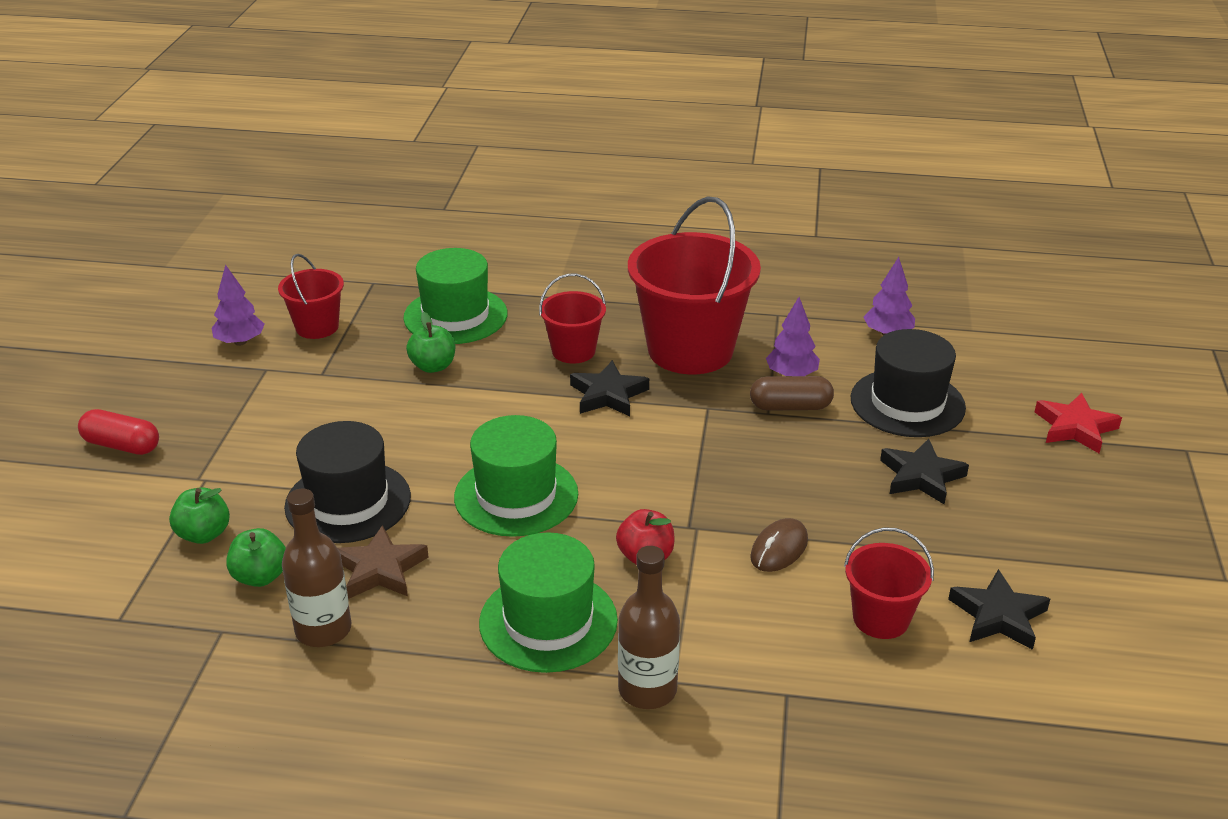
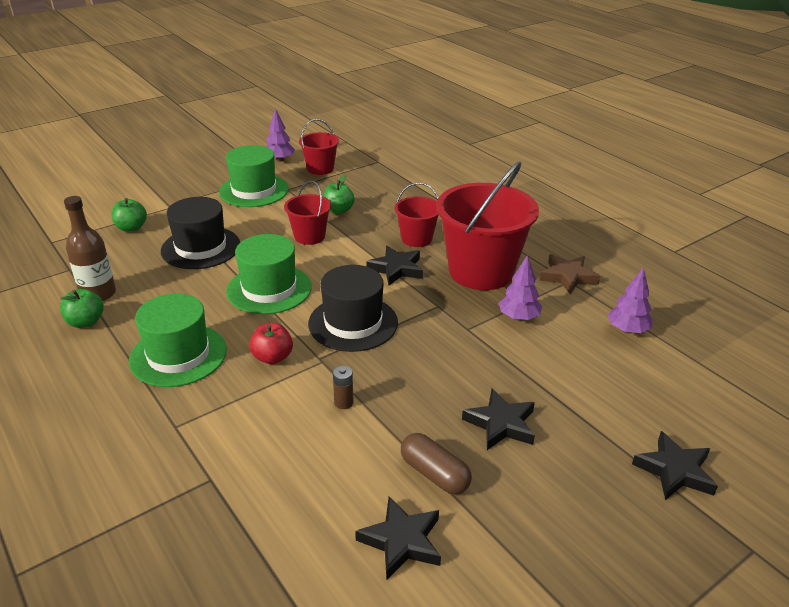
camera: 45 degrees right, 0 degrees up
red capsule [78,409,159,455] -> none
green apple [226,528,286,587] -> green apple moved to [60,289,104,328]
brown star [338,525,428,599] -> brown star moved to [539,254,600,294]
green hat [403,248,508,344] -> green hat moved to [219,145,289,207]
brown bottle [618,546,680,709] -> none
brown capsule [750,376,834,411] -> brown capsule moved to [401,433,472,494]
brown mouse [750,518,808,572] -> brown battery [333,366,354,409]
red bucket [844,528,934,639] -> red bucket moved to [284,181,331,245]
black hat [851,329,966,437] -> black hat moved to [308,265,398,352]
red star [1035,393,1122,453] -> black star [632,431,718,500]

